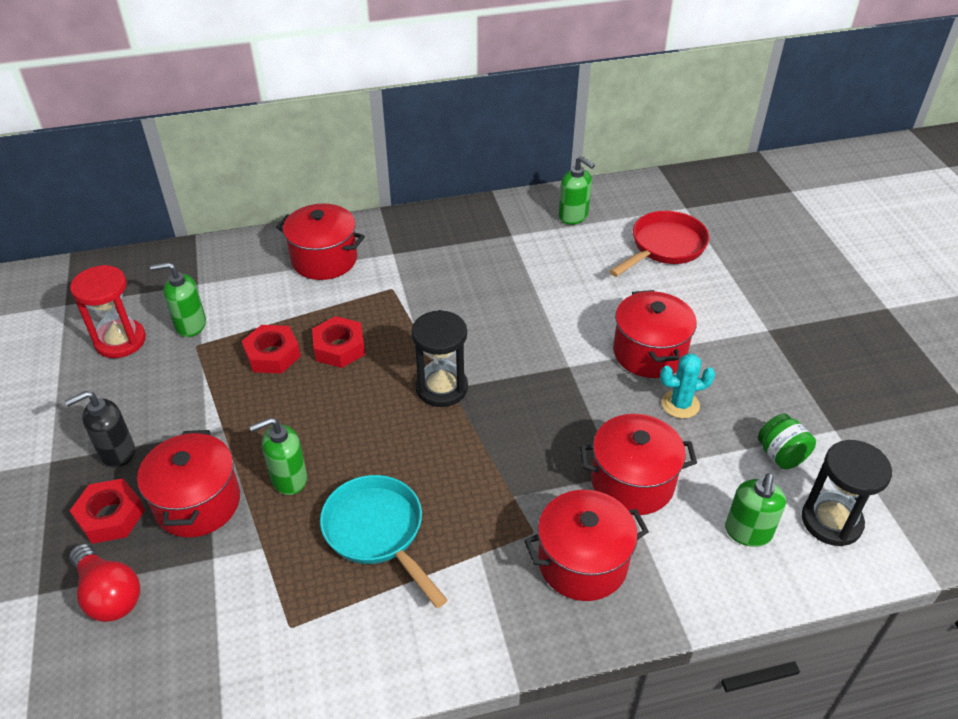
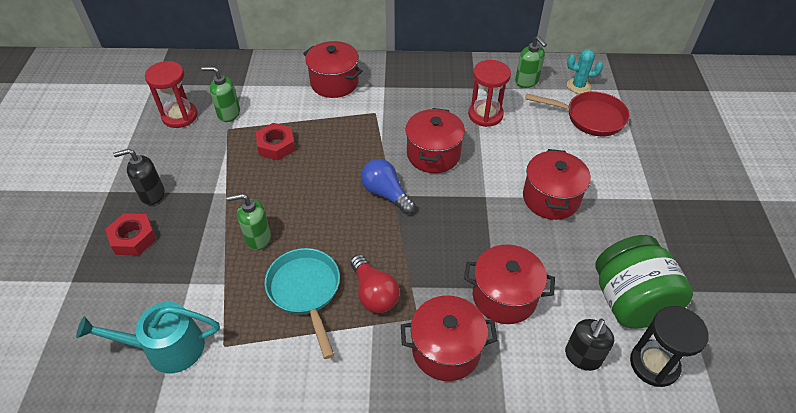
camera: 15 degrees right, 5 degrees up
red light bulb [69,544,140,622] -> red light bulb moved to [350,255,400,313]
red pot [137,430,240,537] -> red pot moved to [405,108,465,173]
red nut [312,316,365,368] -> none
black hourglass [411,310,468,407] -> blue light bulb [361,159,415,214]
red pan [609,211,709,277] -> red pan turned 45 degrees clockwise [525,92,630,136]
turquoise cactus [660,353,715,418] -> turquoise cactus moved to [567,49,603,94]
green soap dispenser [725,473,786,547] -> black soap dispenser [565,319,614,371]
green jar [758,414,816,469] -> green jar [595,235,693,329], size x2.07
none -> turquoise watering can [76,302,220,373]
none -> red hourglass [468,60,511,127]

